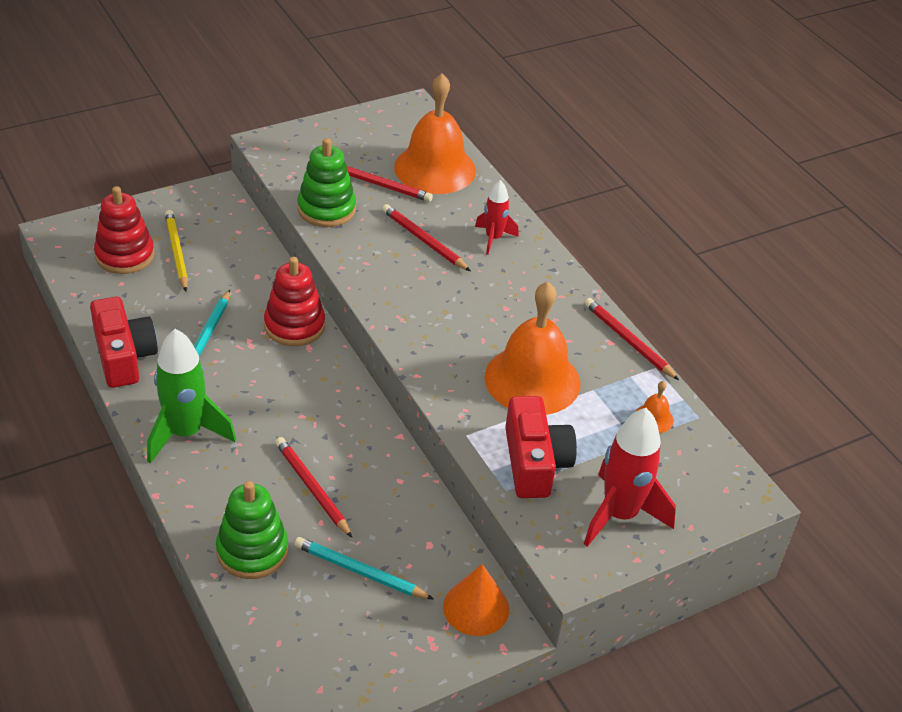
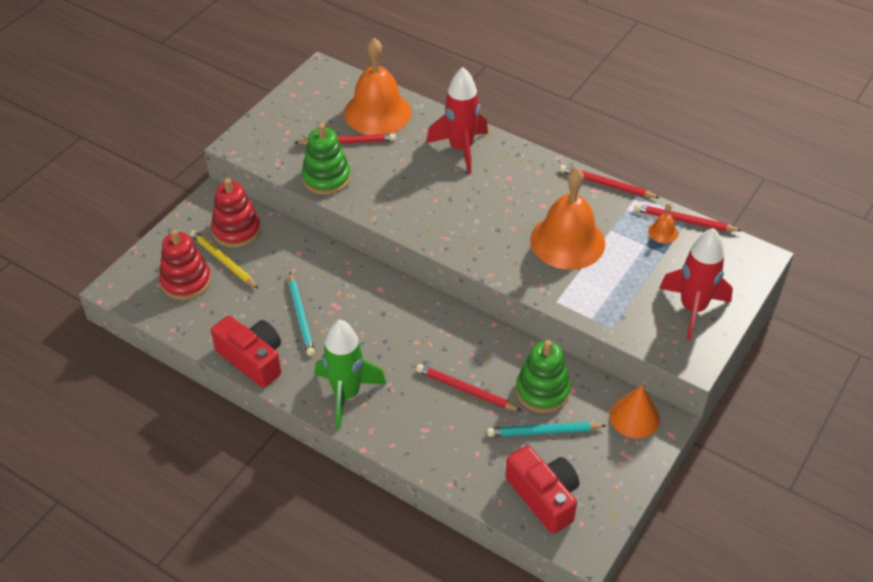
camera: 25 degrees left, 5 degrees up
green stacking toy [216,481,288,579] -> green stacking toy moved to [516,340,571,413]
red stacking toy [264,257,325,346] -> red stacking toy moved to [211,178,261,247]
red pencil [382,204,471,271] -> red pencil moved to [634,204,742,232]
red rocket [475,180,519,255] -> red rocket [426,67,488,174], size x1.75
red camera [505,396,577,498] -> red camera moved to [505,446,579,534]

